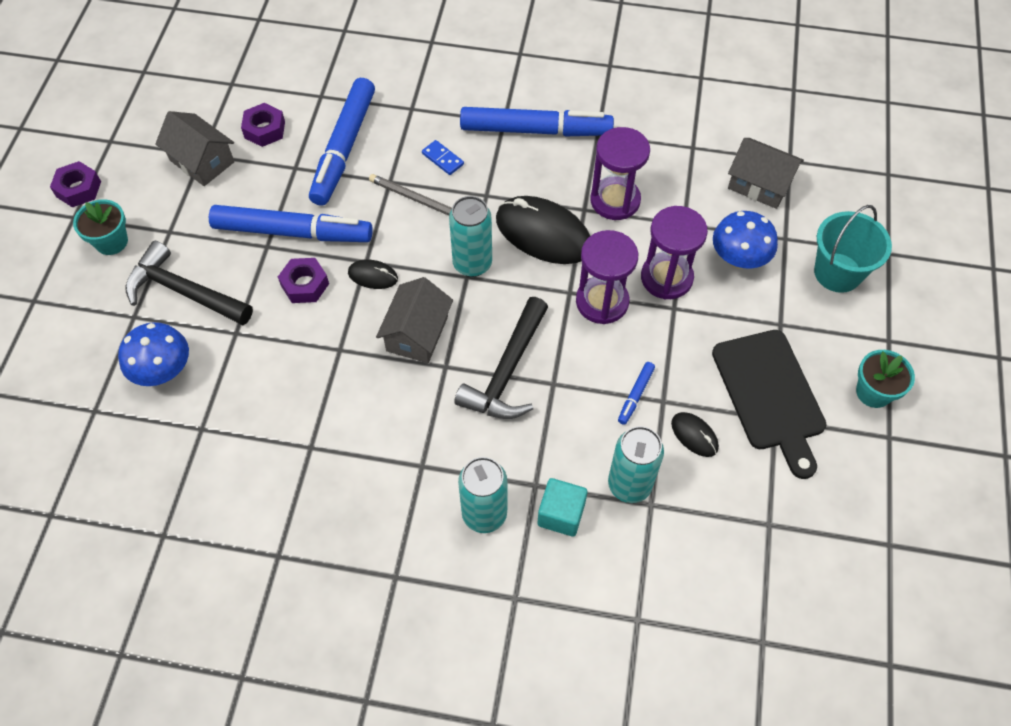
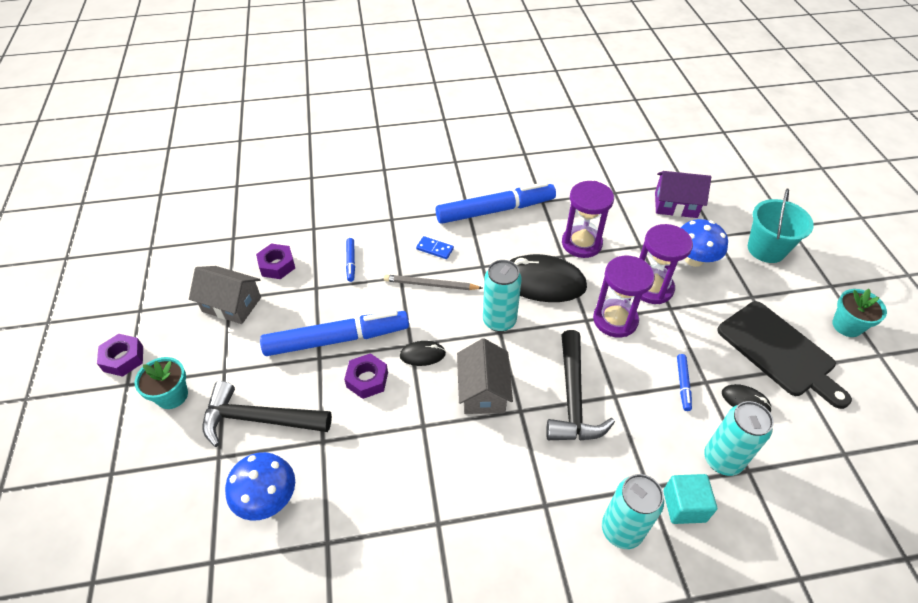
camera: 20 degrees left, 10 degrees down
blue marker [309,78,375,206] -> blue marker [346,238,355,282], size x0.41
grey house [728,138,804,209] -> purple house [655,171,711,218]

